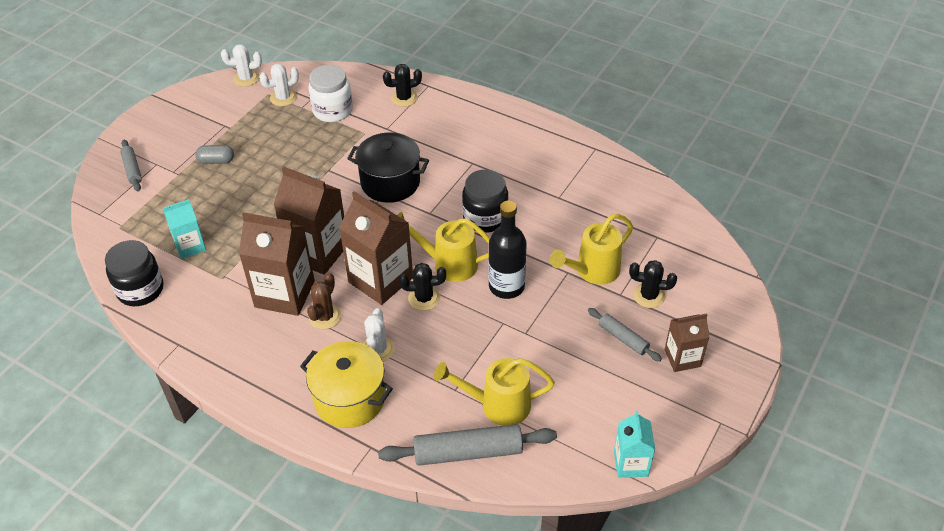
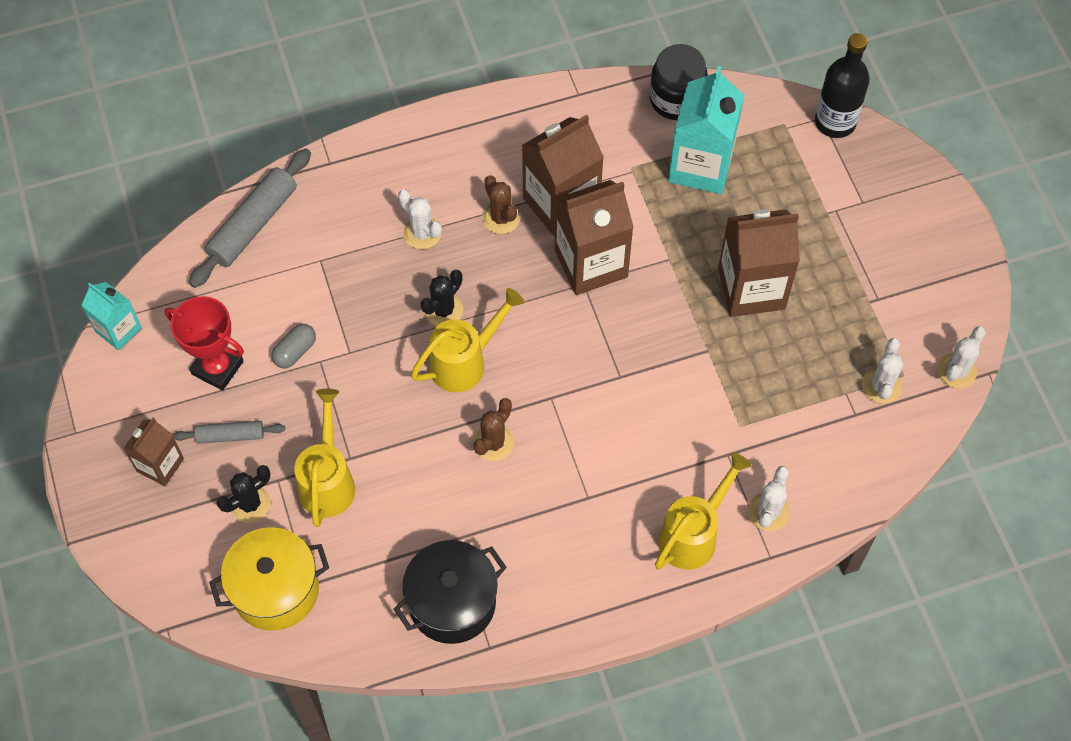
camera: 130 degrees right, 15 degrees up
grey rolling pin [120,140,142,191] -> none
turquoise carton [163,199,206,259] -> turquoise carton [668,66,744,194], size x1.75
grey capsule [195,145,234,164] -> grey capsule moved to [272,324,316,368]
yellow pot [300,341,393,428] -> yellow pot moved to [209,527,329,631]
white jar [308,65,353,122] -> none
brown carton [339,191,413,305] -> brown carton moved to [718,209,800,317]
black pot [347,132,429,203] -> black pot moved to [394,540,507,644]
black cactus [383,64,422,107] -> white cactus [748,466,789,531]
yellow watering can [434,358,555,426] -> yellow watering can moved to [655,452,752,570]
black jar [462,170,508,233] -> brown cactus [473,398,514,461]
black bottle [488,201,527,299] -> black bottle moved to [815,33,870,138]
none -> red trophy [164,296,244,391]

